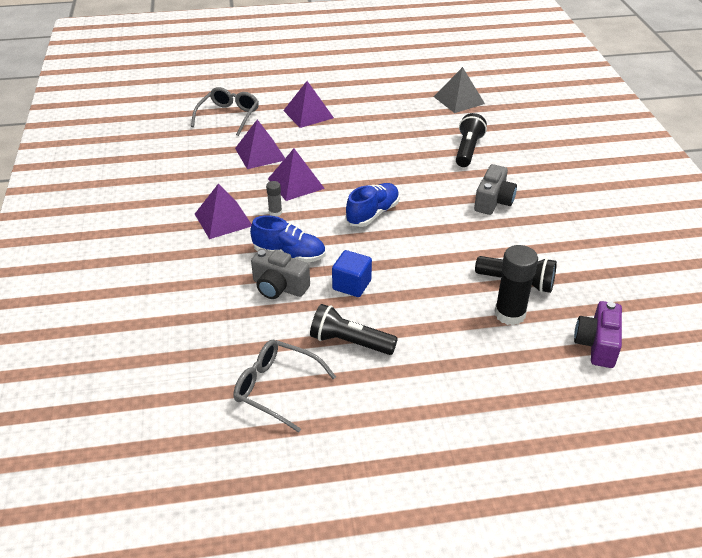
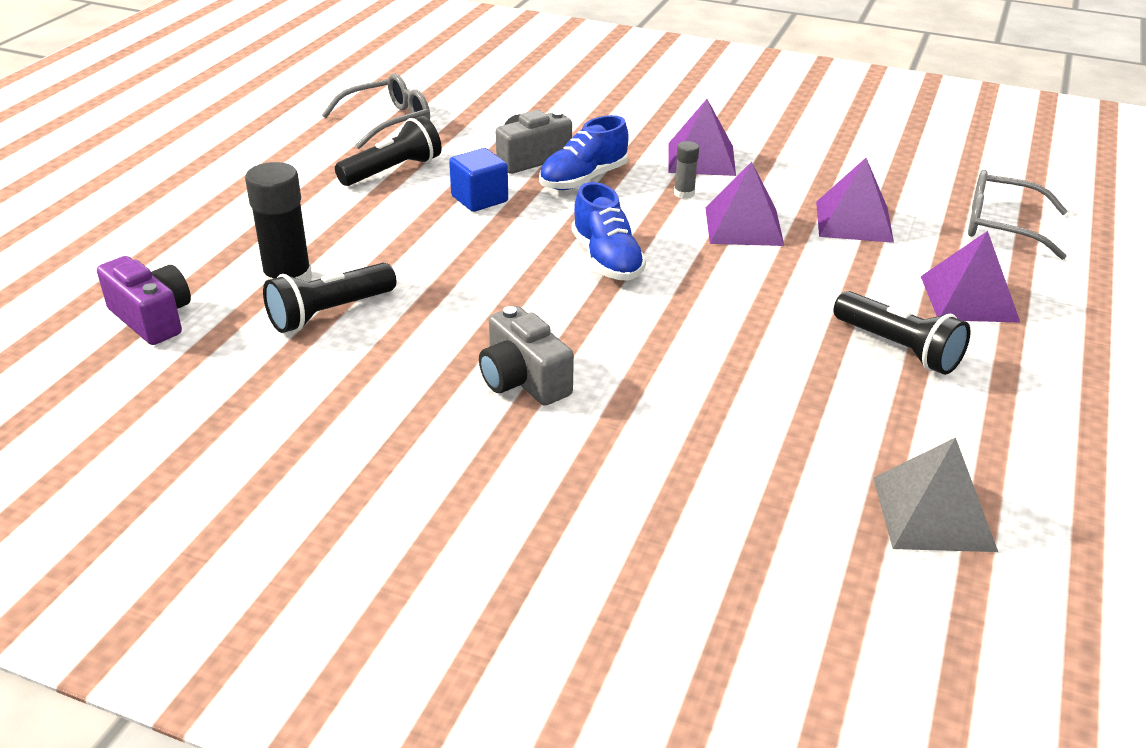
camera: 120 degrees right, 5 degrees down
grey glasses [191,87,259,136] -> grey glasses turned 150 degrees clockwise [968,170,1068,260]
black flashlight [456,113,487,167] -> black flashlight moved to [834,291,971,375]

